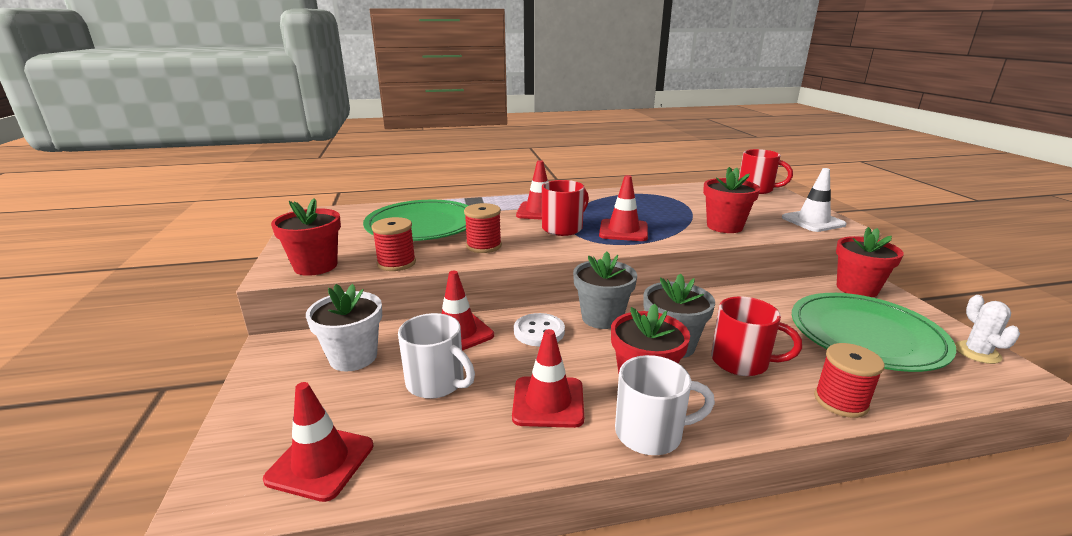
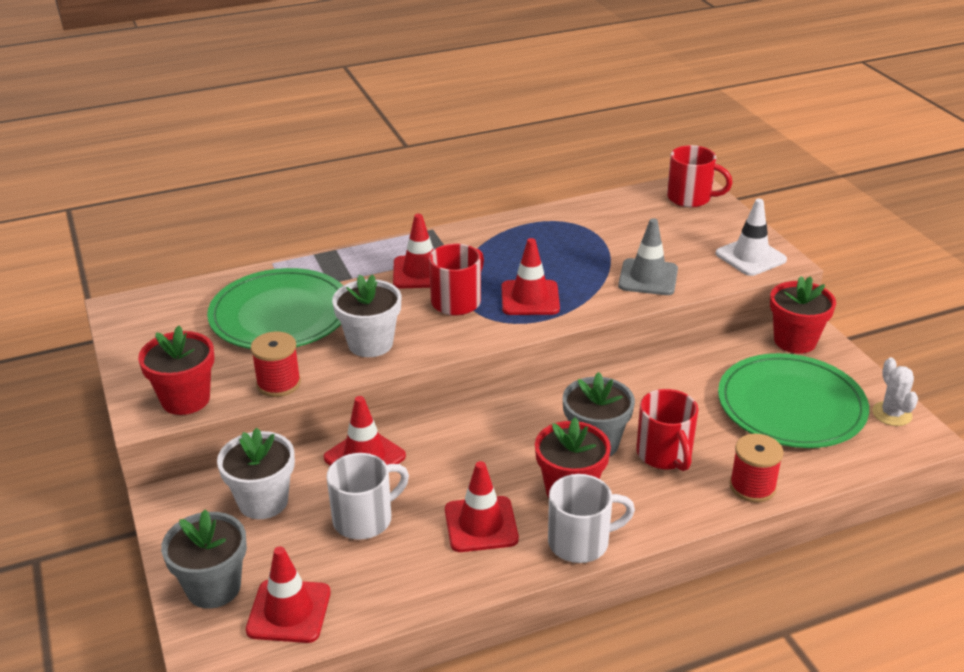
camera: 10 degrees left, 10 degrees up
white mug [398,313,475,399] -> white mug turned 60 degrees counterclockwise [327,453,409,540]
red spool [464,203,502,253] -> white flower pot [332,274,401,357]
white button [514,313,565,346] -> none
grey flower pot [573,252,637,329] -> grey flower pot moved to [161,509,247,609]
red flower pot [703,167,760,233] -> grey traffic cone [618,218,678,295]
red mug [711,296,802,376] -> red mug turned 60 degrees clockwise [636,389,698,471]

